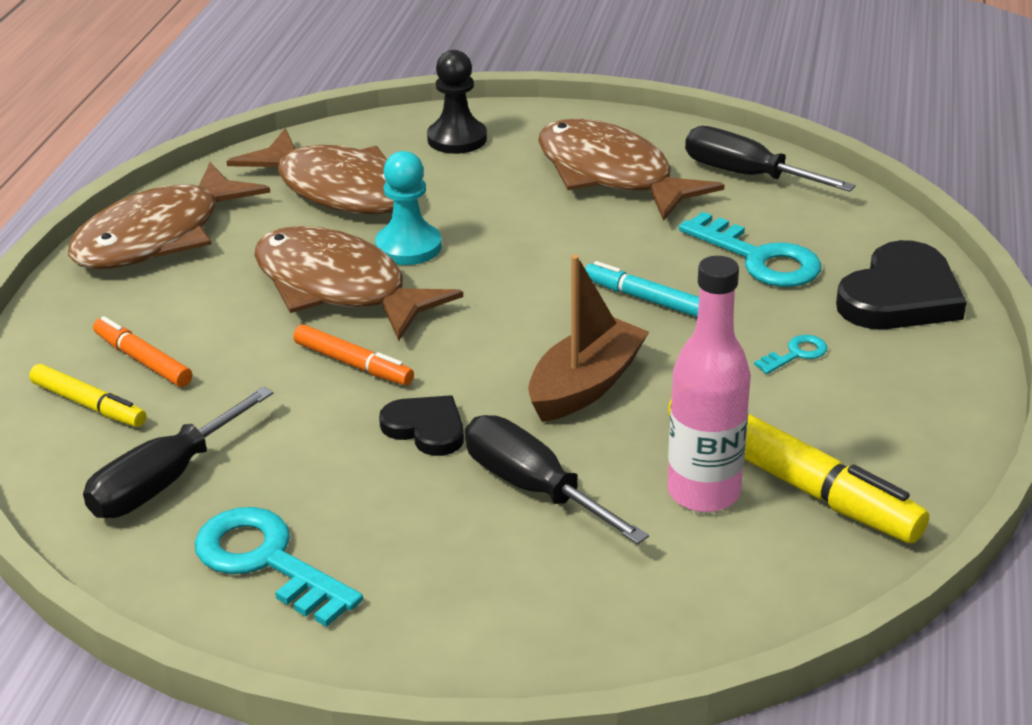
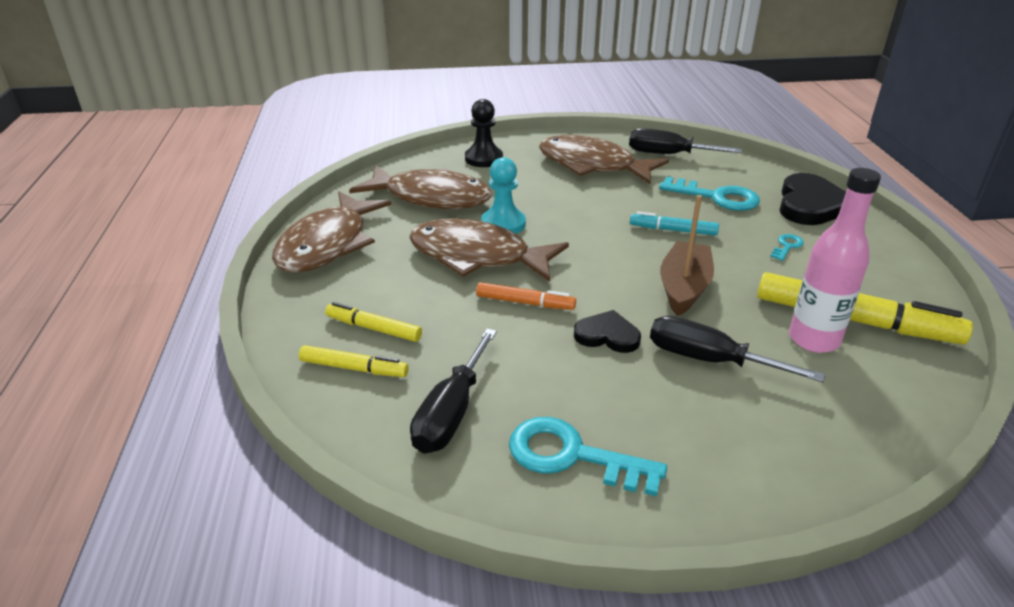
camera: 20 degrees left, 0 degrees up
orange marker [93,316,192,387] -> yellow marker [325,302,422,342]

